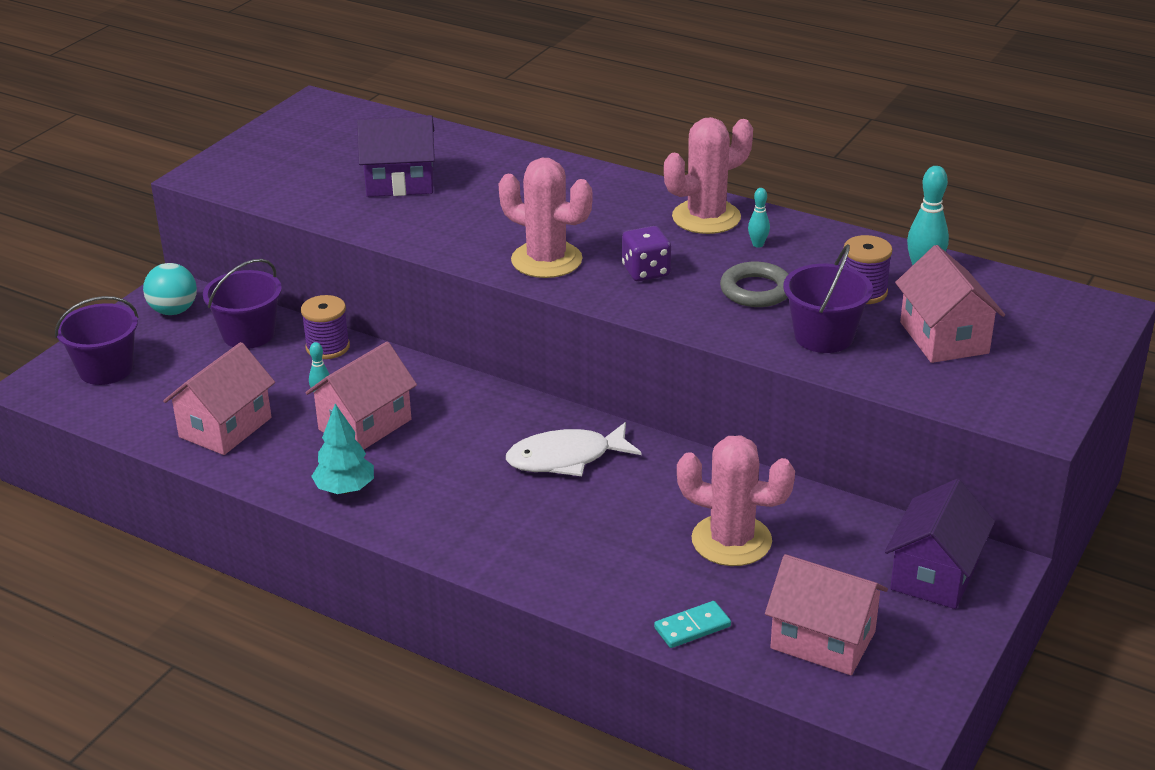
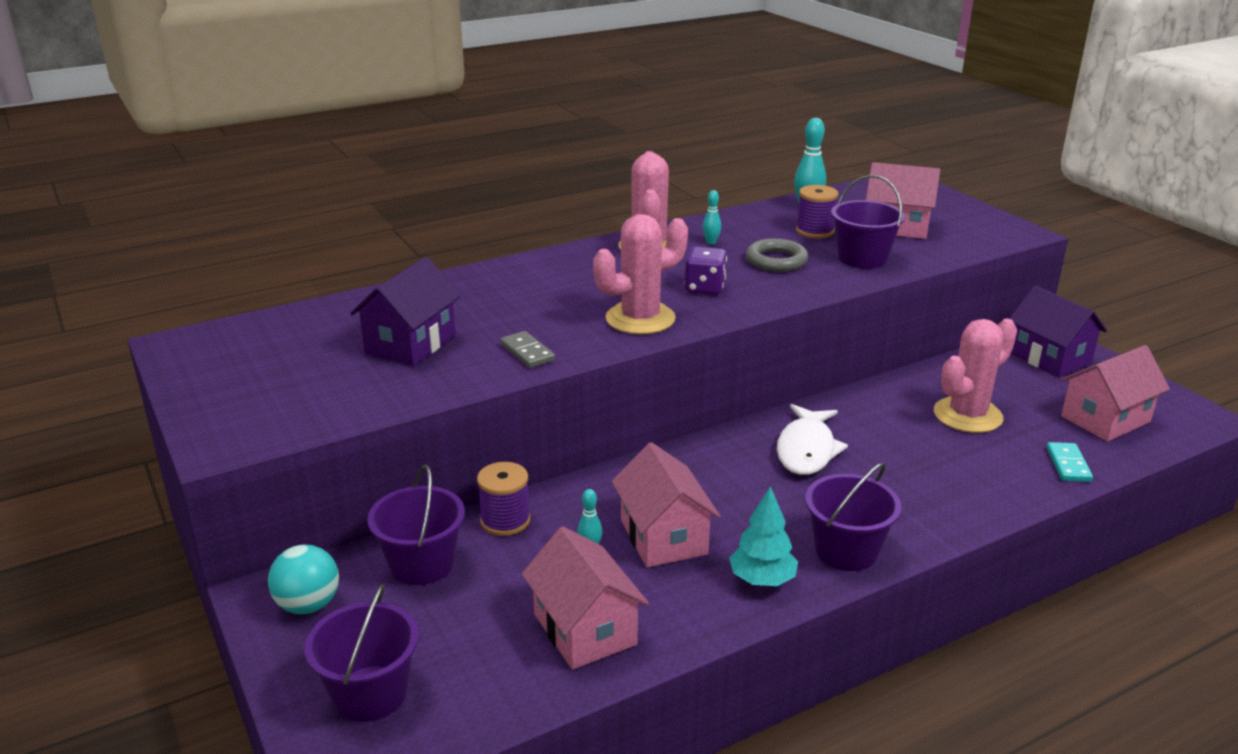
camera: 60 degrees left, 5 degrees down
none -> grey domino [500,331,555,368]
none -> purple bucket [805,462,901,571]

